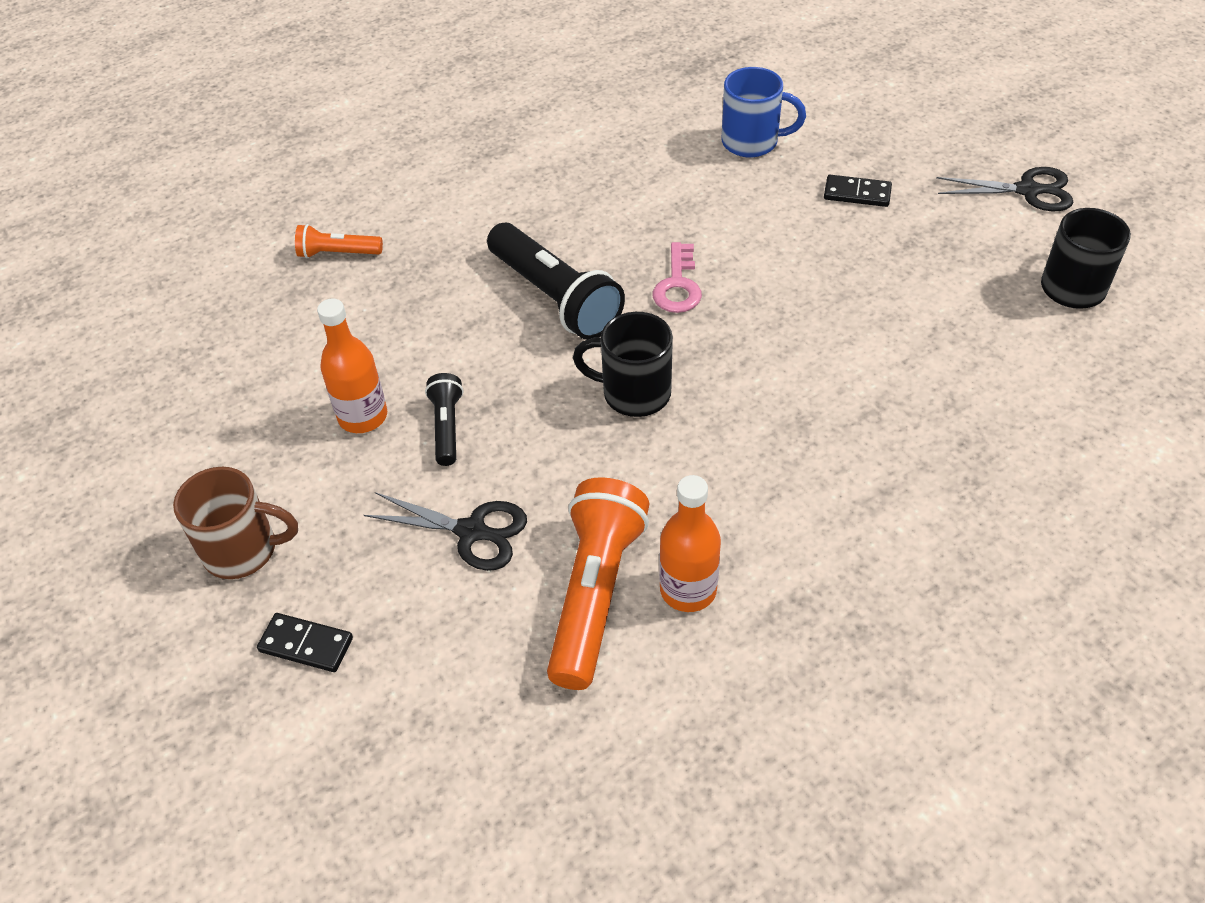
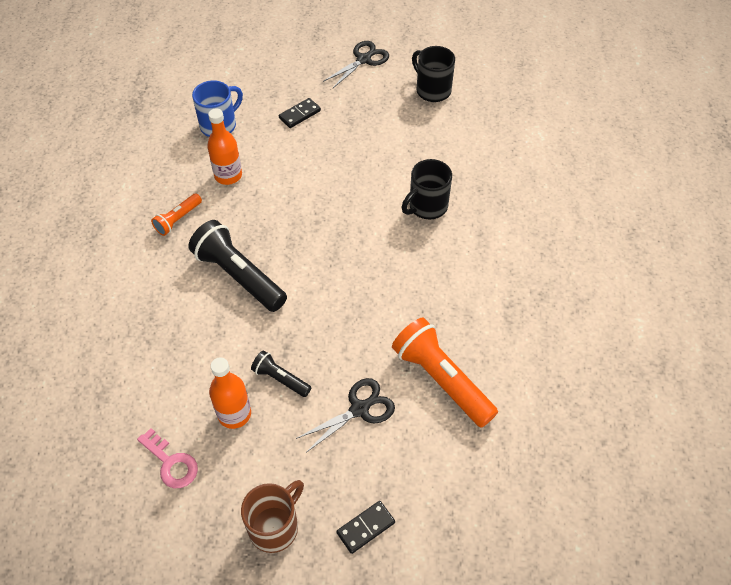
camera: 55 degrees left, 5 degrees up
orange flashlight [295,224,383,258] -> orange flashlight moved to [151,193,202,236]
black flashlight [487,223,625,340] -> black flashlight turned 135 degrees counterclockwise [188,220,287,312]
black mug [573,312,673,417] -> black mug moved to [402,159,452,219]
pink key [653,242,702,313] -> pink key moved to [137,428,198,488]
orange bottle [659,475,721,612] -> orange bottle moved to [207,108,242,185]

